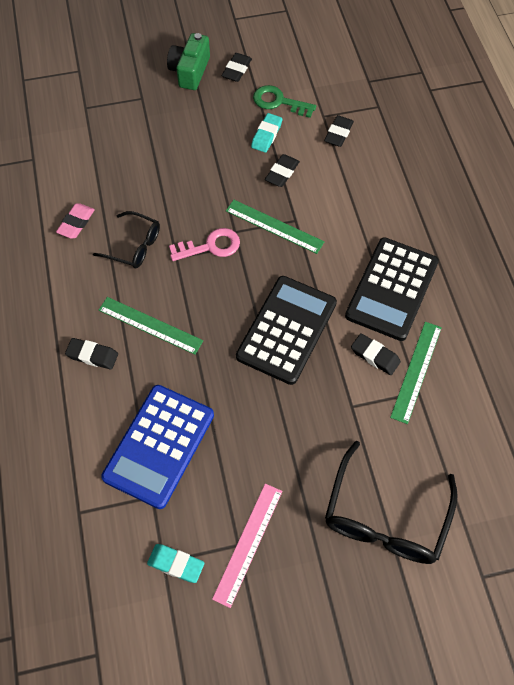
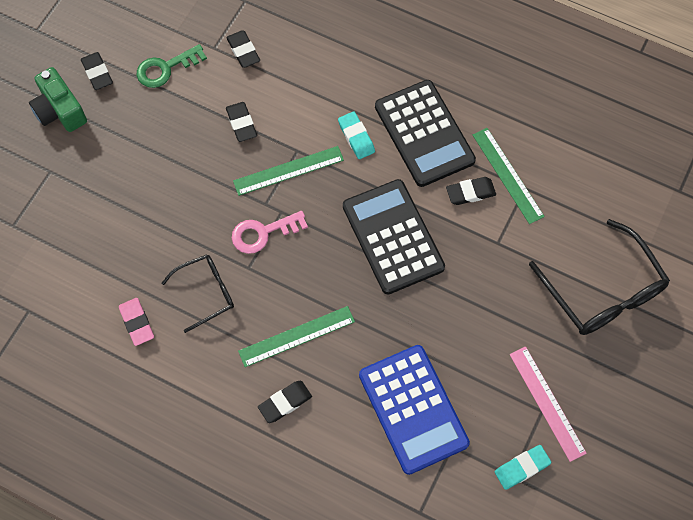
camera: 50 degrees left, 5 degrees up
pink key [169,228,240,261] -> pink key turned 135 degrees counterclockwise [232,211,308,254]
turquoise eraser [251,113,282,152] -> turquoise eraser moved to [338,111,375,159]

